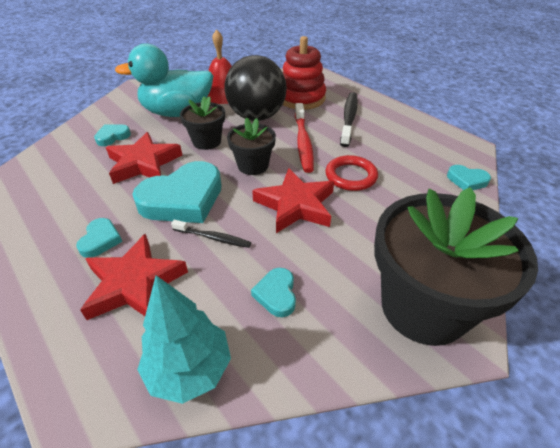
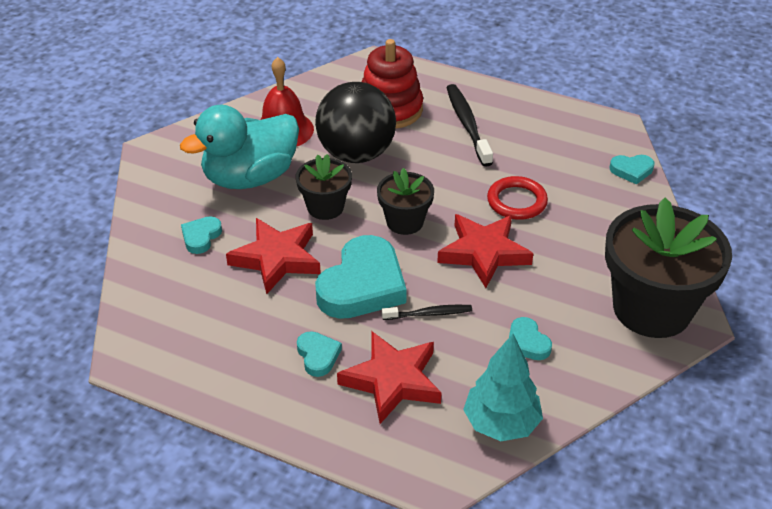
camera: 25 degrees left, 0 degrees up
red toothbrush [295,103,314,173] -> none

